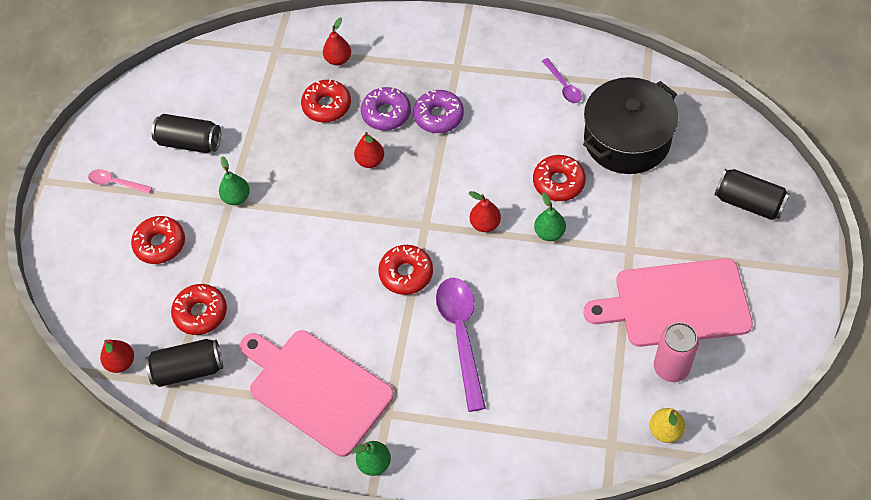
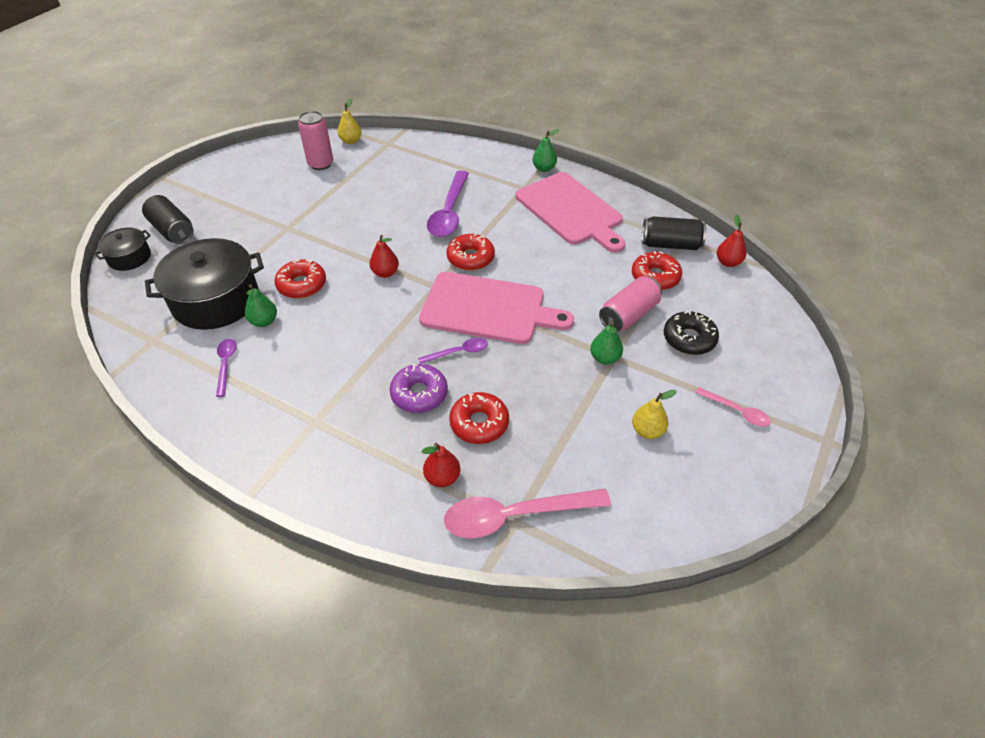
camera: 165 degrees left, 10 degrees down
red donut [131,216,185,264] -> black donut [664,311,719,355]
black can [151,114,221,153] -> yellow pear [632,390,677,439]
red pear [354,132,384,168] -> purple spoon [418,338,488,364]
purple donut [413,90,464,133] -> none
green pear [534,192,566,241] -> green pear moved to [245,284,277,327]
pink cutting board [584,258,753,347] -> pink cutting board moved to [419,272,574,344]
none -> black pot [94,227,151,271]
none -> pink spoon [444,489,611,539]
none -> pink can [599,276,662,332]

